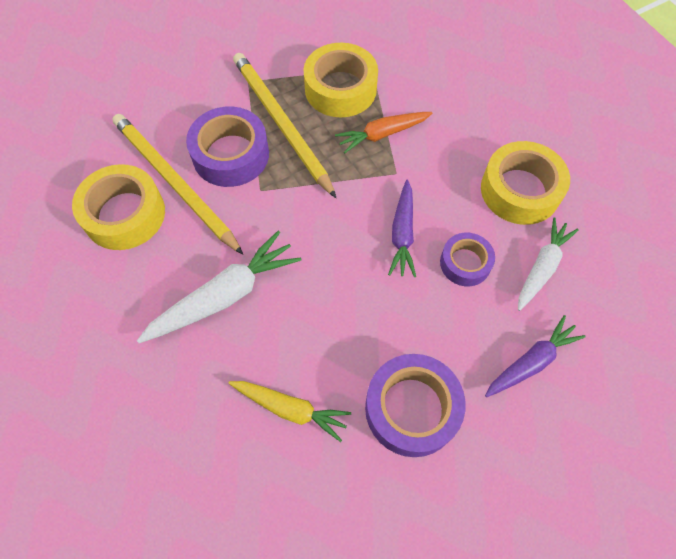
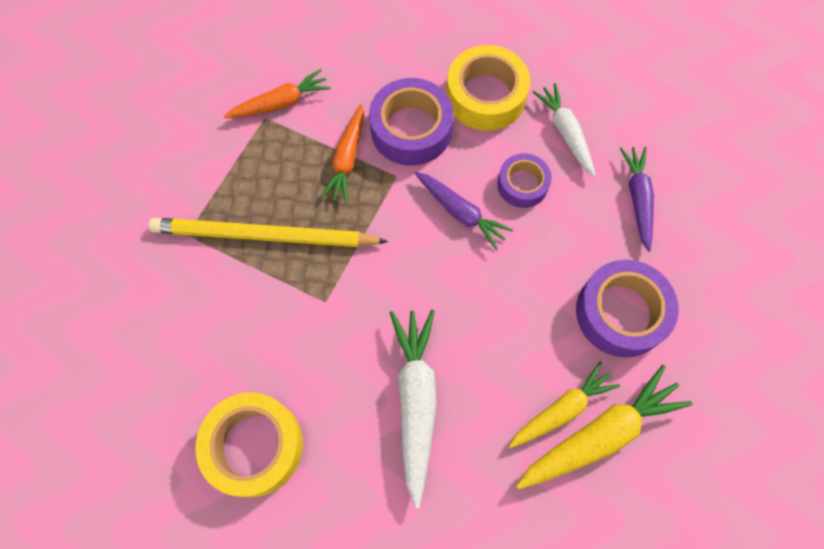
camera: 55 degrees left, 5 degrees up
yellow pencil [112,114,243,255] -> none
purple tape [186,106,269,187] -> purple tape moved to [369,78,454,165]
yellow tape [303,43,378,117] -> none
none -> orange carrot [224,69,331,118]
none -> yellow carrot [516,365,693,490]

